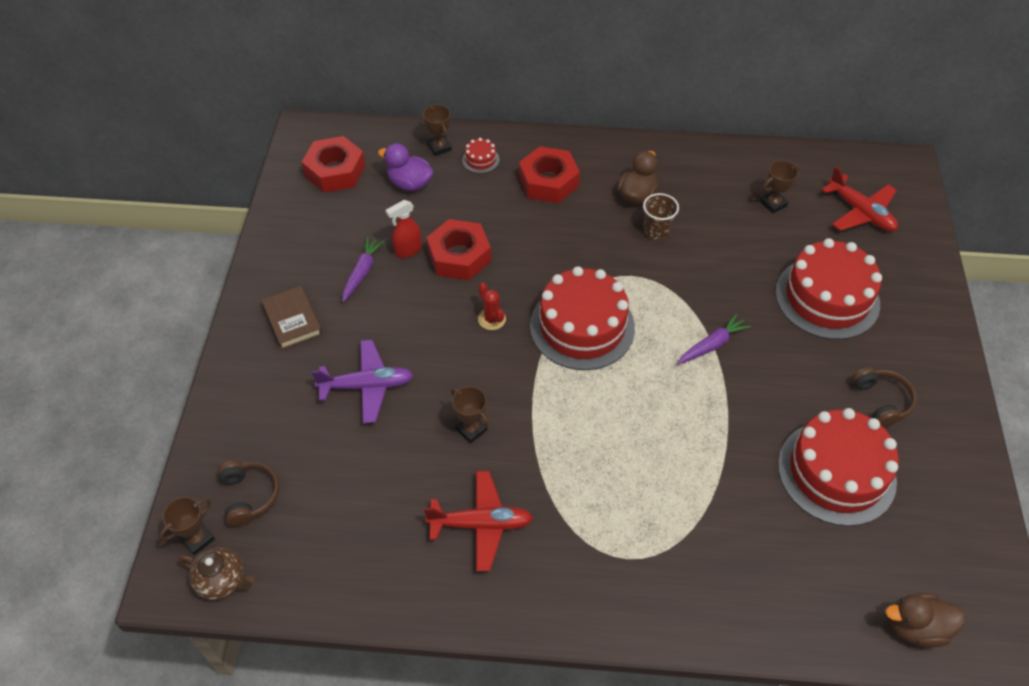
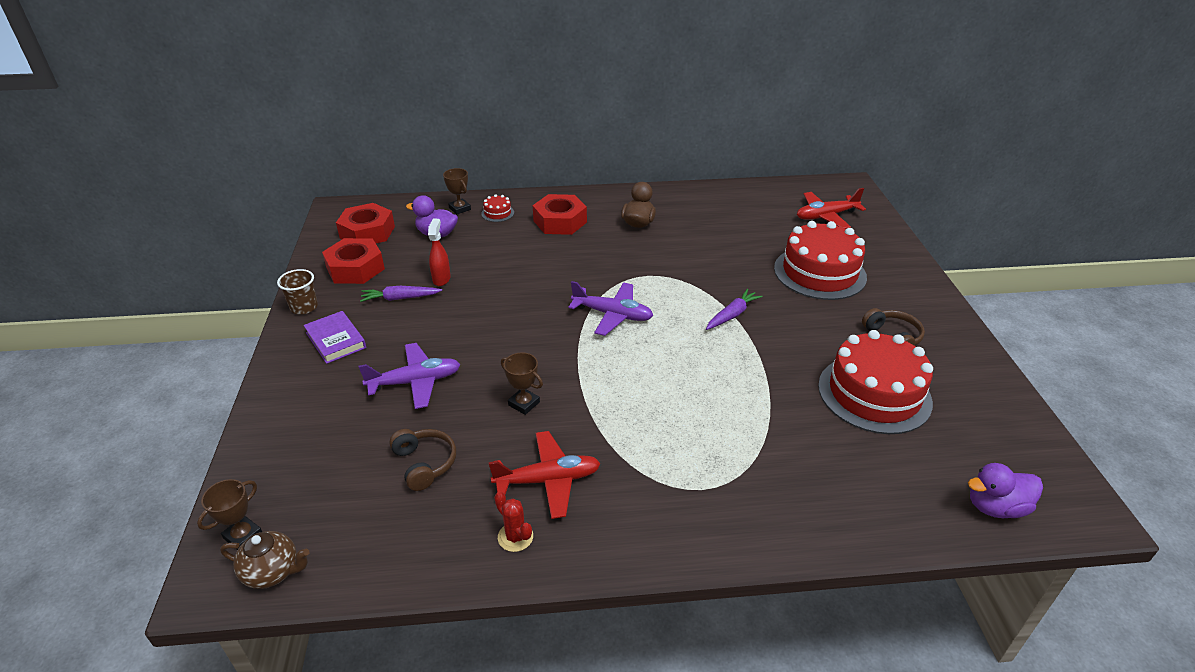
camera: 10 degrees left, 15 degrees down
brown headphones [217,461,280,527] -> brown headphones moved to [389,429,456,491]
brown book [261,286,322,350] -> purple book [304,311,366,364]
purple carrot [342,237,385,302] -> purple carrot turned 105 degrees counterclockwise [360,286,442,302]
red spray bottle [386,200,422,258] -> red spray bottle turned 135 degrees clockwise [428,219,451,286]
red nut [426,219,491,280] -> red nut moved to [322,238,385,284]
red cactus [478,283,506,330] -> red cactus moved to [494,491,533,552]
red cake [530,266,635,370] -> purple plane [568,281,653,336]
brown cup [643,193,679,240] -> brown cup moved to [277,269,318,314]
brown trophy [760,161,800,214] -> none
red plane [822,166,898,231] -> red plane turned 120 degrees clockwise [797,188,866,229]
brown duck [885,593,966,647] -> purple duck [968,463,1043,518]

